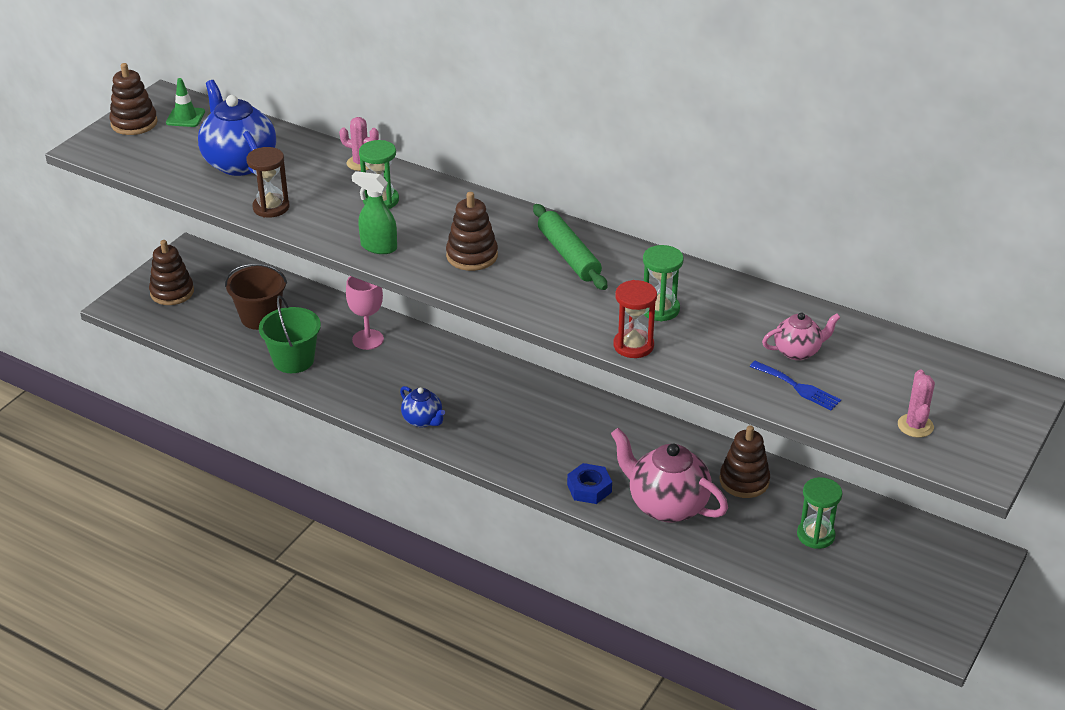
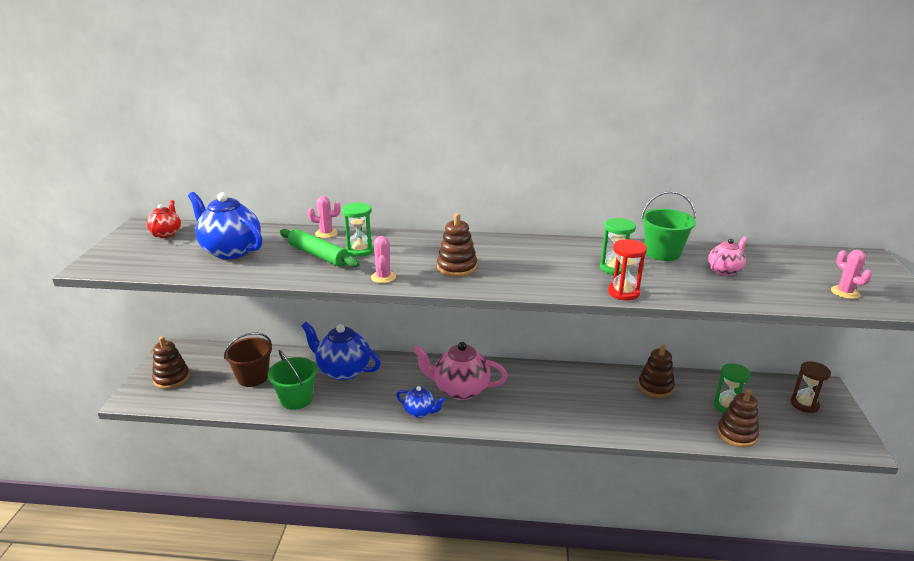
camera: 25 degrees left, 10 degrees down
brown stacking toy [109,63,158,135] -> brown stacking toy moved to [717,389,759,447]
green traffic cone [166,78,205,127] -> red teapot [147,200,181,238]
brown hourglass [246,147,289,218] -> brown hourglass moved to [790,361,831,413]
pink goblet [346,276,384,350] -> blue teapot [301,322,381,380]
green spray bottle [352,171,397,254] -> pink cactus [371,236,396,283]
green rolling pin [533,204,607,290] -> green rolling pin moved to [280,229,360,268]
blue nut [567,463,612,504] -> none
pink teapot [611,428,728,523] -> pink teapot moved to [413,342,508,400]
blue fork [749,361,841,410] -> none
none -> green bucket [641,191,696,261]

